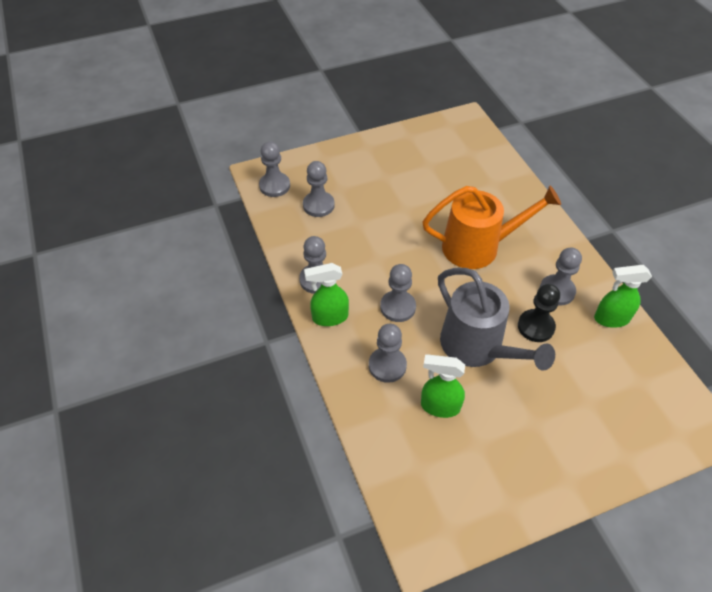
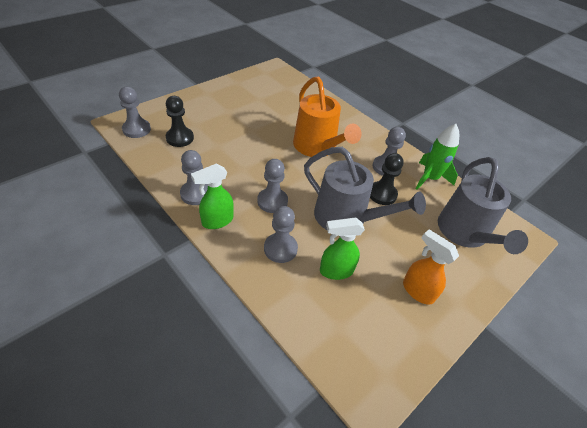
camera: 25 degrees left, 5 degrees down
grey pawn [303,161,335,217] -> black pawn [166,96,194,147]
orange watering can [422,186,561,269] -> orange watering can turned 90 degrees clockwise [293,76,362,157]
green spray bottle [594,265,652,328] -> green rocket [416,124,459,190]
none -> orange spray bottle [403,229,459,305]
none -> grey watering can [438,157,528,254]

